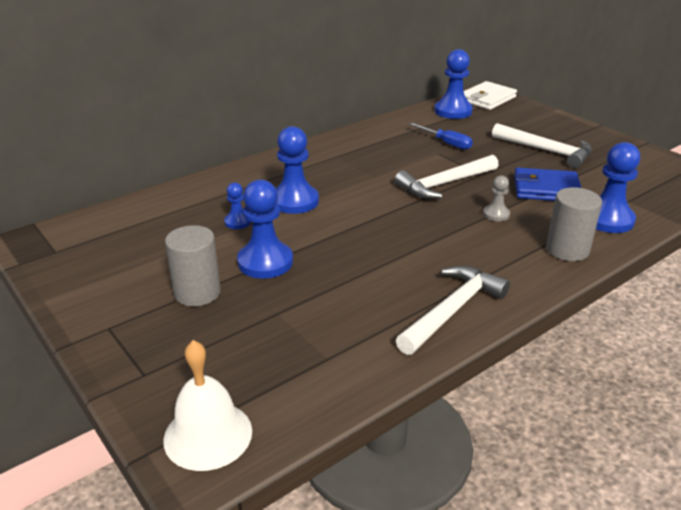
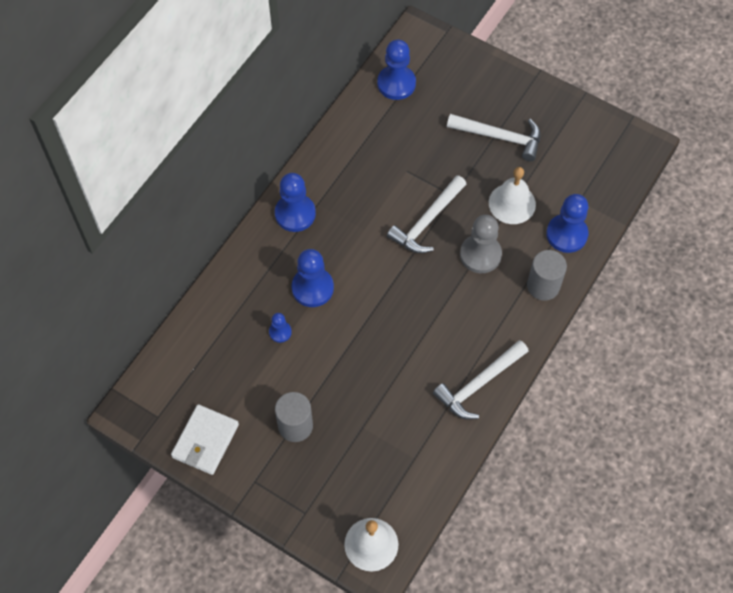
camera: 20 degrees left, 30 degrees up
blue pawn [237,179,293,279] -> blue pawn moved to [275,173,316,232]
white hammer [396,266,510,355] -> white hammer turned 150 degrees counterclockwise [433,340,529,420]
blue screwdriver [409,123,473,150] -> none
white wallet [464,81,517,110] -> white wallet moved to [171,404,239,475]
grey pawn [483,175,510,221] -> grey pawn [460,215,502,273], size x1.90
blue wallet [514,167,581,201] -> white bell [489,167,536,224]

